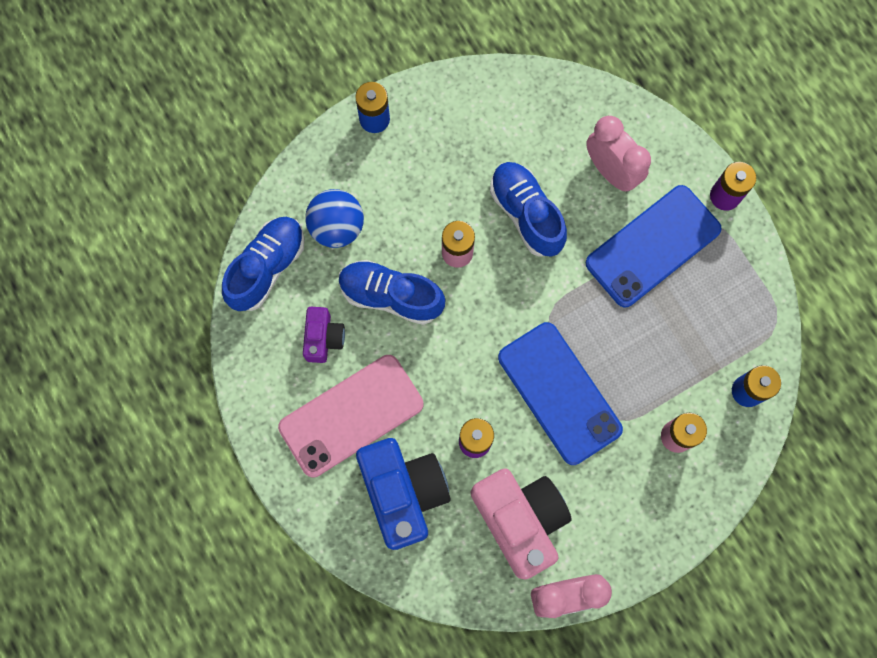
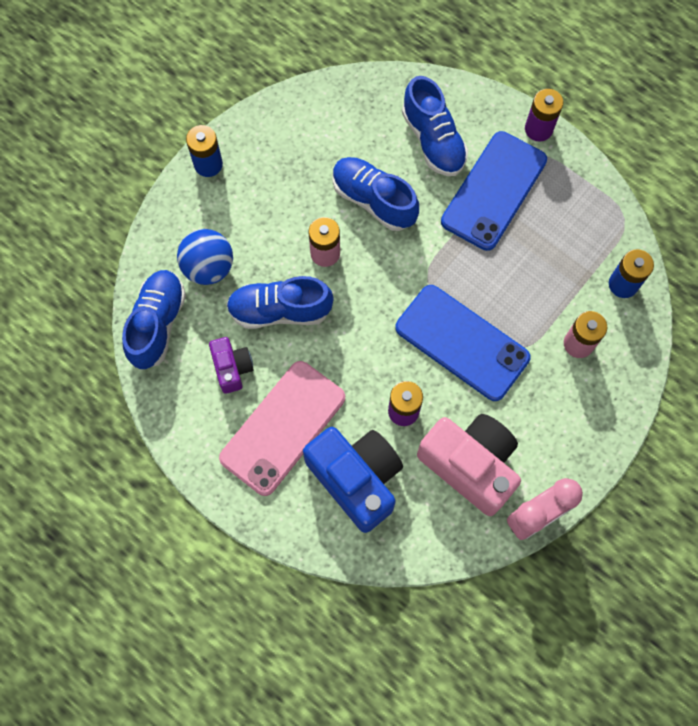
camera: 20 degrees left, 5 degrees down
pink clock [586,116,651,192] -> blue shoe [402,76,468,176]

